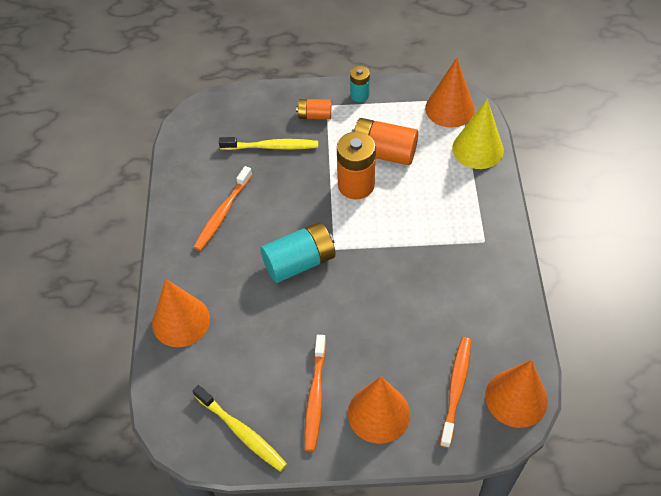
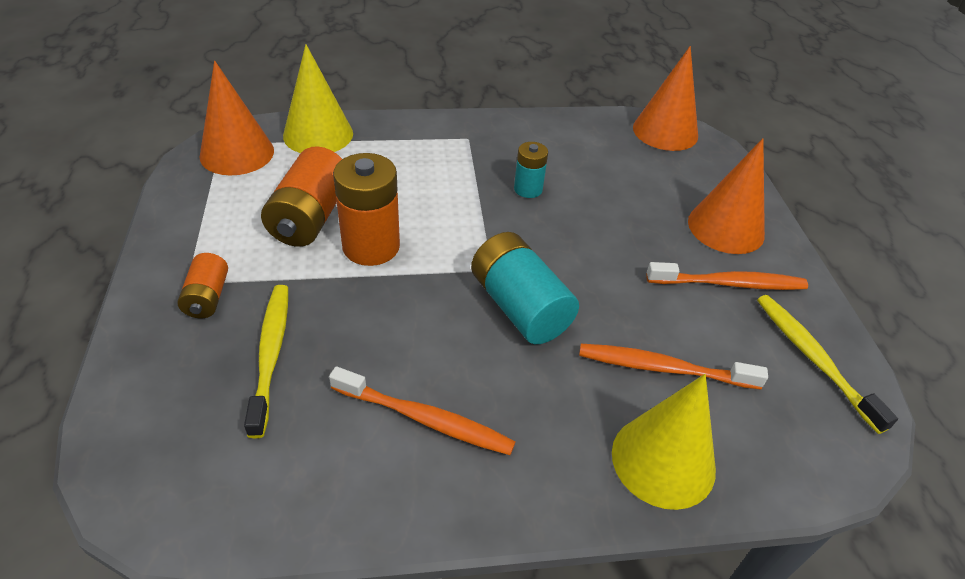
camera: 100 degrees left, 10 degrees down
orange cone [152,279,210,347] -> yellow cone [612,374,716,510]
yellow toothbrush [192,385,287,472] -> yellow toothbrush turned 60 degrees counterclockwise [757,295,898,434]
turquoise battery [350,66,370,102] -> turquoise battery moved to [514,142,548,198]
orange toothbrush [440,337,471,448] -> orange toothbrush moved to [579,344,768,390]

